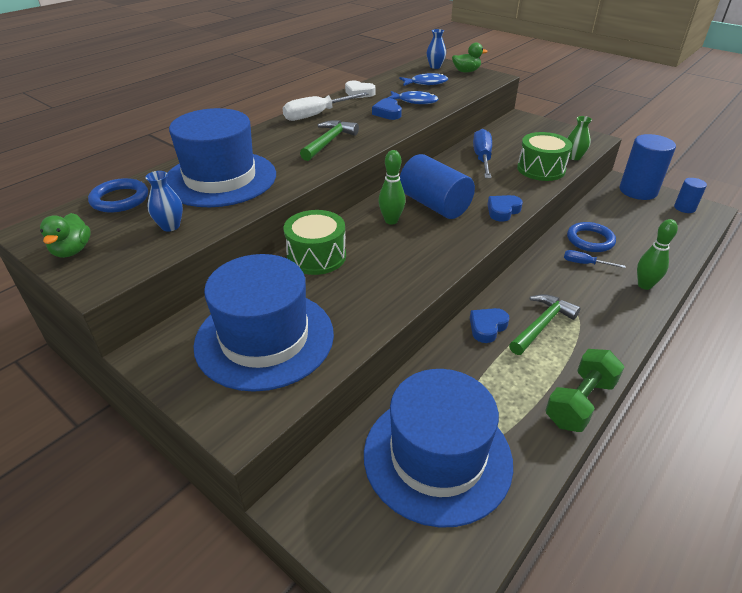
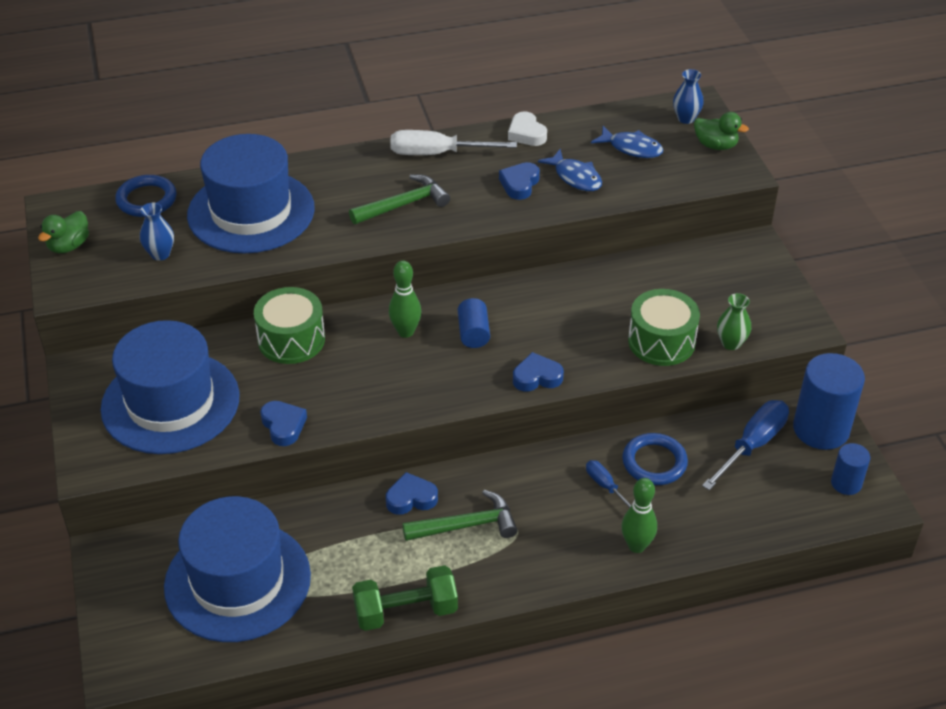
camera: 35 degrees right, 5 degrees up
blue cylinder [400,154,475,219] -> blue cylinder [458,298,490,348], size x0.53
blue screwdriver [473,129,492,178] -> blue screwdriver moved to [702,400,789,491]
none -> blue heart [260,401,307,446]

